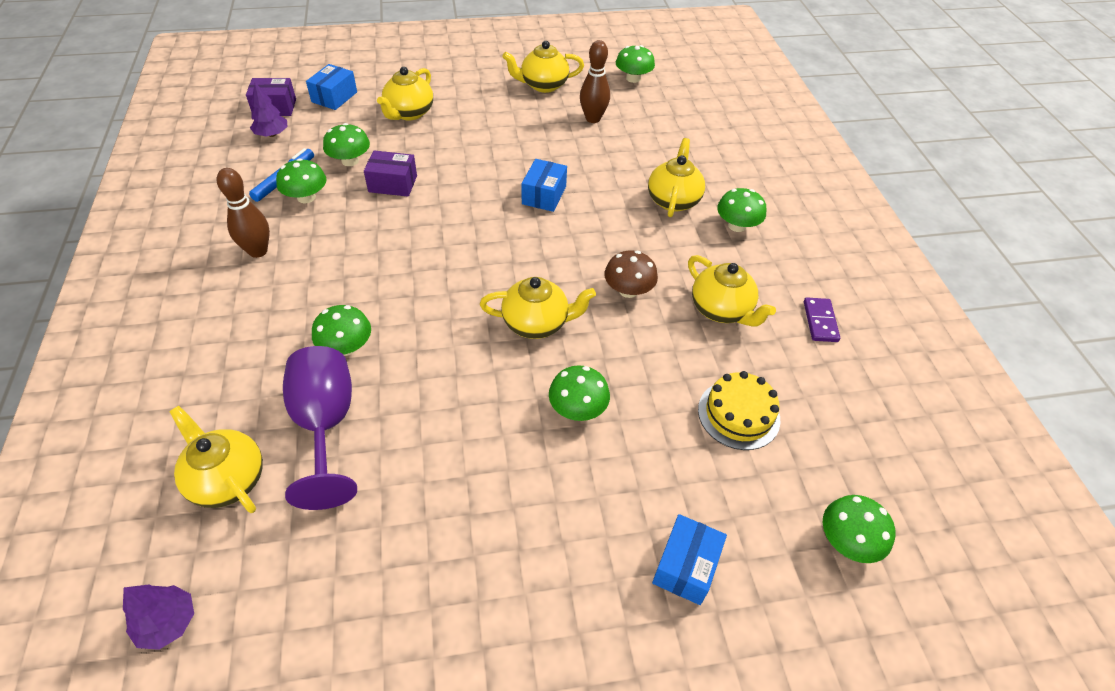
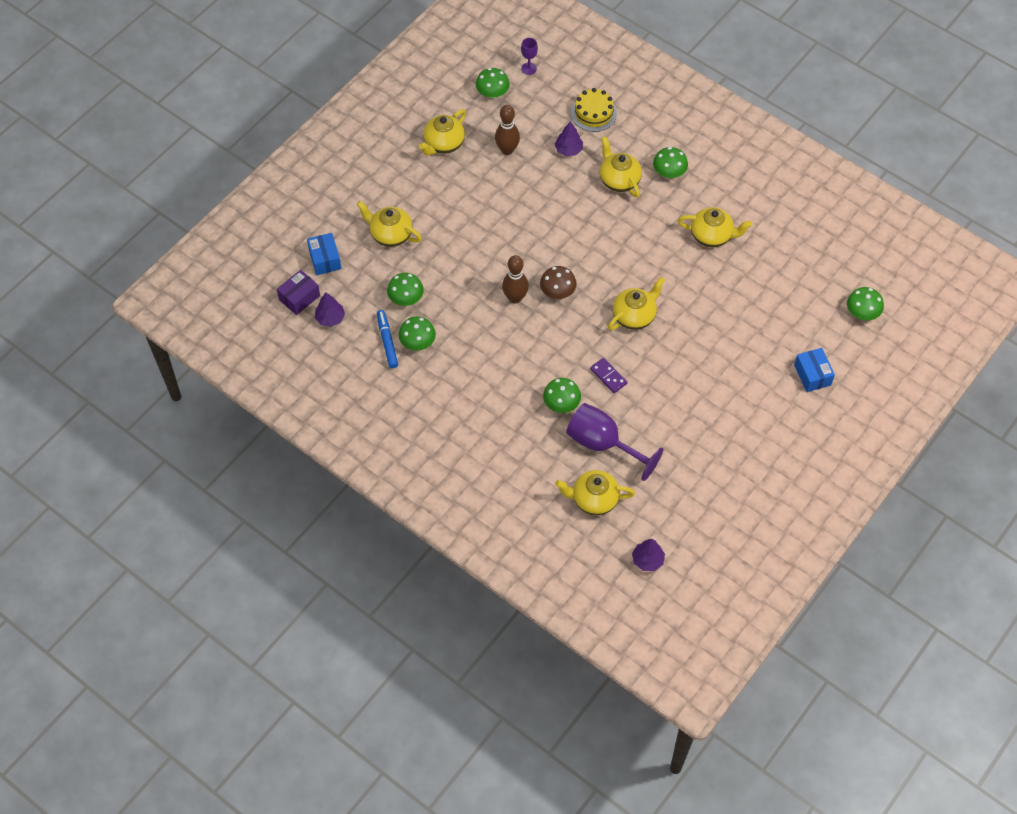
camera: 40 degrees left, 10 degrees up
brown bowling pin [217,168,270,258] -> brown bowling pin moved to [502,255,529,303]
purple box [364,150,417,197] -> none
yellow teapot [377,67,433,121] -> yellow teapot turned 135 degrees clockwise [357,201,422,247]
blue box [521,159,567,212] -> none
green mushroom [549,365,610,421] -> none
brown mushroom [604,250,658,298] -> brown mushroom moved to [540,266,577,299]
yellow cake [698,371,780,450] -> yellow cake moved to [571,88,617,132]
purple domino [804,298,840,342] -> purple domino moved to [590,358,627,393]
none -> purple goblet [521,38,538,75]
none -> purple tree [555,121,583,156]

